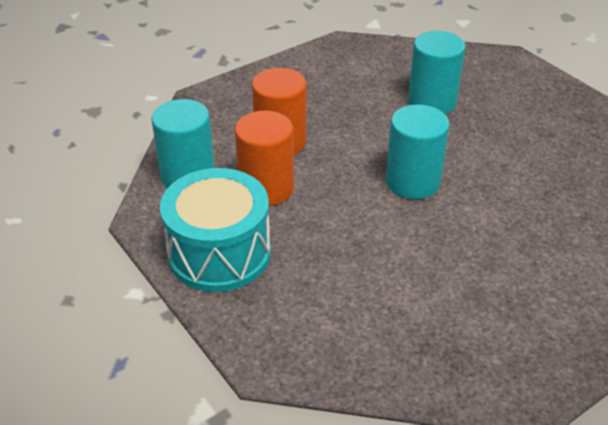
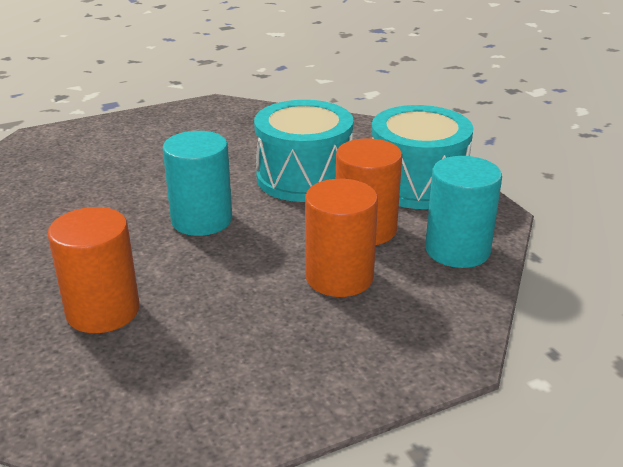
camera: 170 degrees left, 10 degrees down
turquoise cylinder [408,31,465,114] -> orange cylinder [48,207,140,333]
none -> turquoise drum [254,100,354,202]

